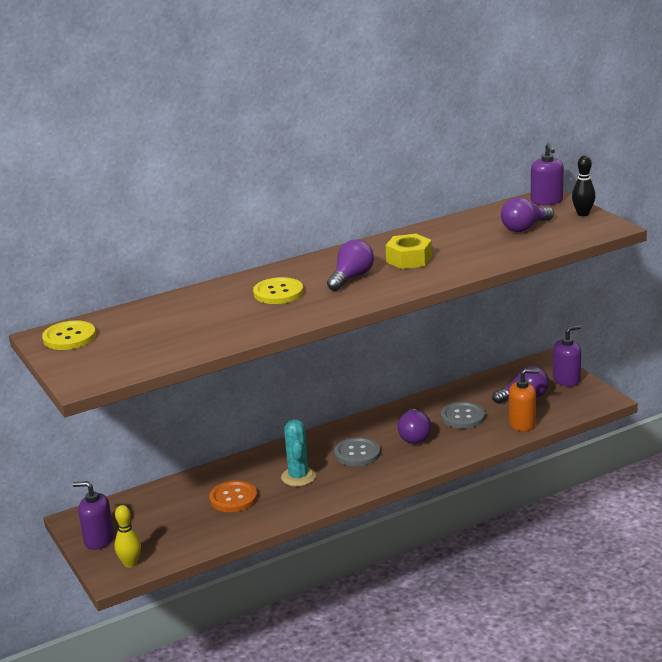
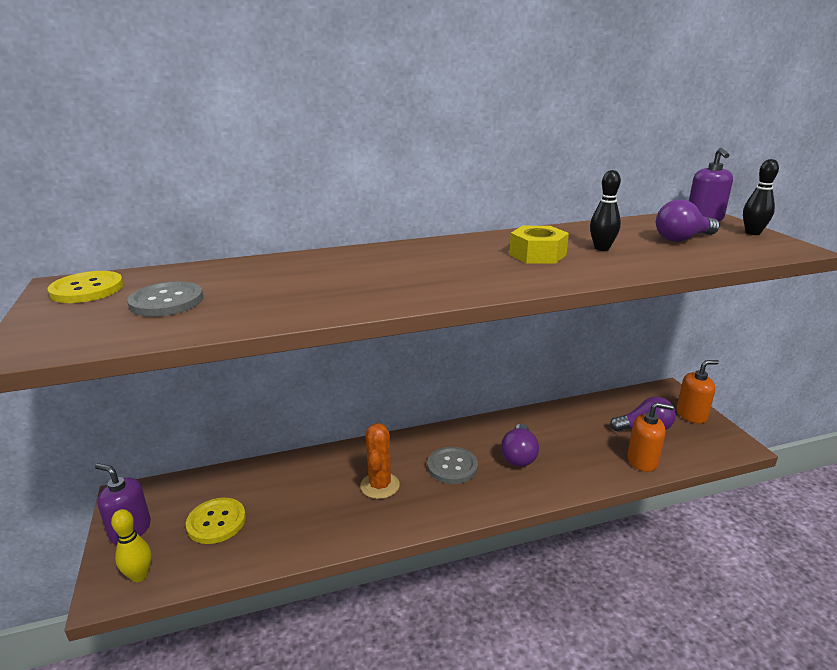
camera: 10 degrees right, 0 degrees up
orange button [209,480,258,512] -> none
yellow button [253,277,303,304] -> yellow button moved to [186,498,246,544]
turquoise cactus [281,419,316,486] -> orange cactus [360,423,400,499]
purple light bulb [327,240,374,291] -> none
grey button [441,402,485,429] -> grey button moved to [127,281,203,317]
purple soap dispenser [553,325,581,386] -> orange soap dispenser [677,360,719,423]
none -> black bowling pin [590,170,621,251]

